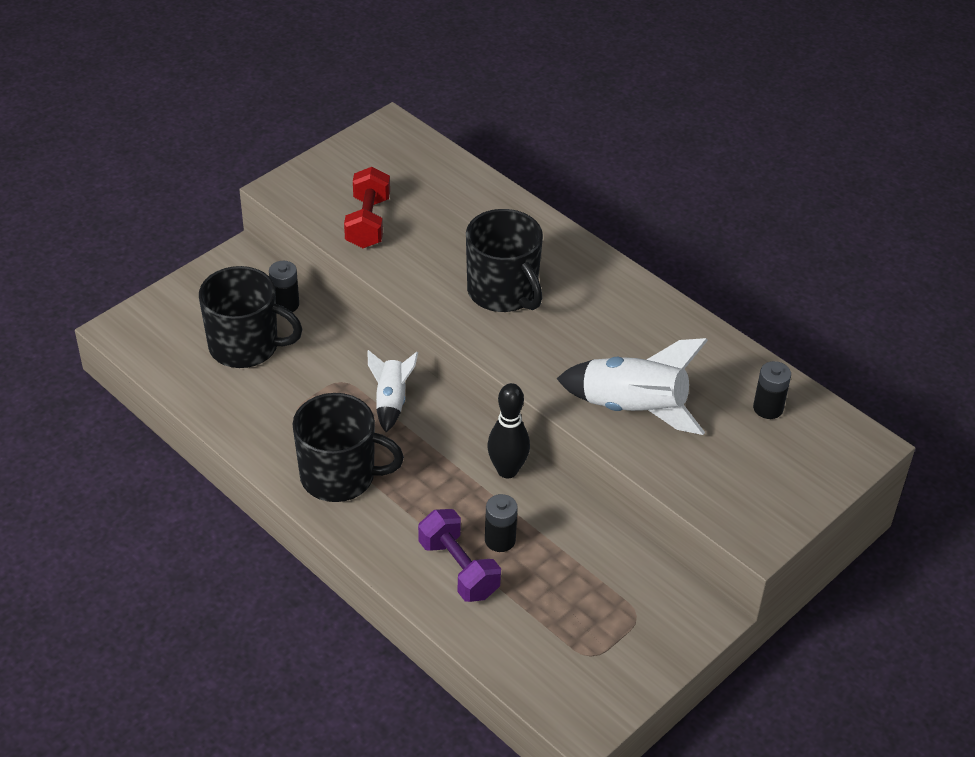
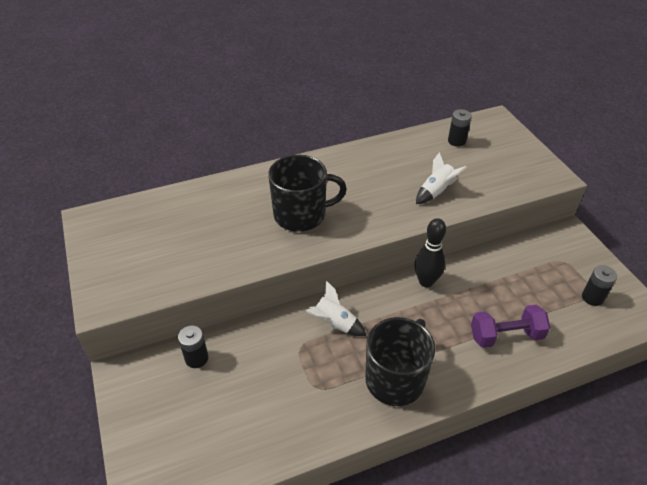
camera: 65 degrees left, 0 degrees up
black mug [199,266,303,368] -> none
red dumbbell [344,167,390,248] -> none
black battery [485,494,518,552] -> black battery moved to [582,265,617,306]
white rocket [557,338,708,435] -> white rocket [416,152,466,204], size x0.57

